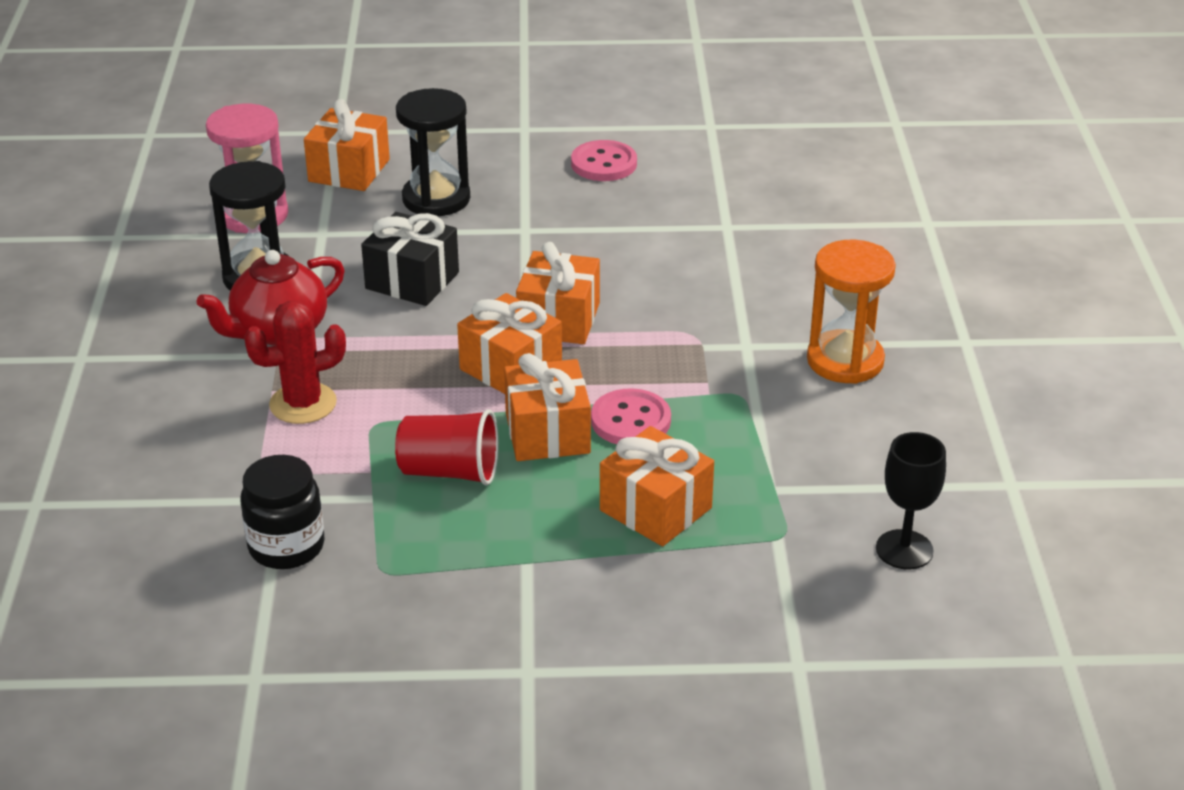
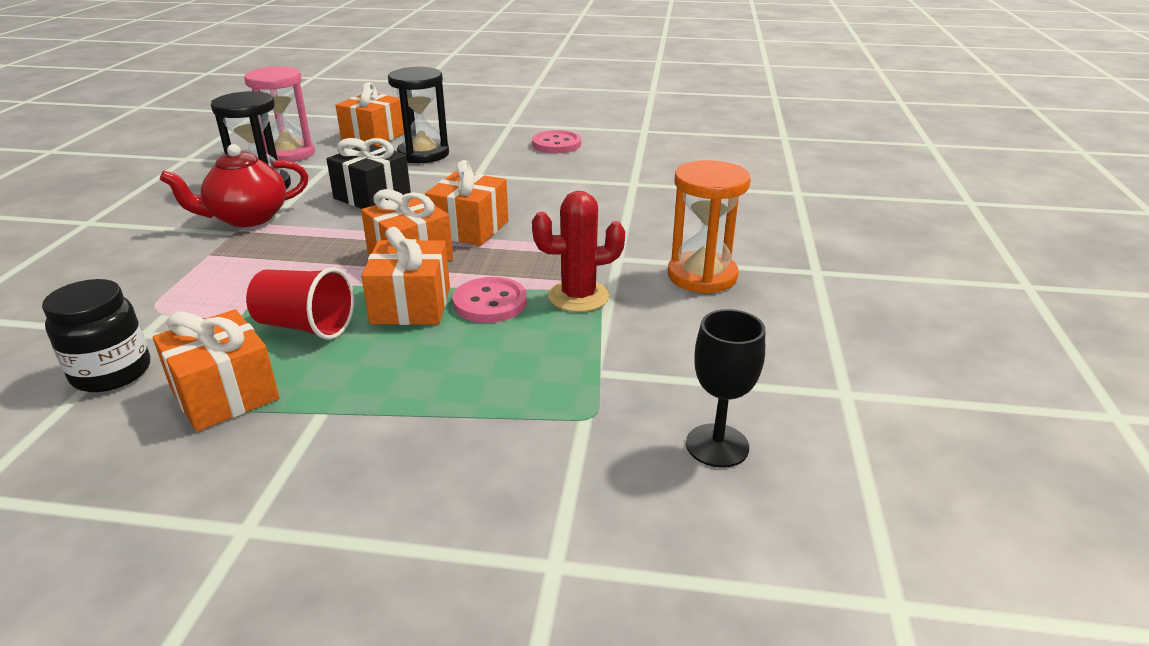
camera: 10 degrees right, 5 degrees down
red cactus [244,301,346,424] -> red cactus moved to [532,191,625,312]
orange gift [600,426,714,546] -> orange gift moved to [153,309,279,431]

